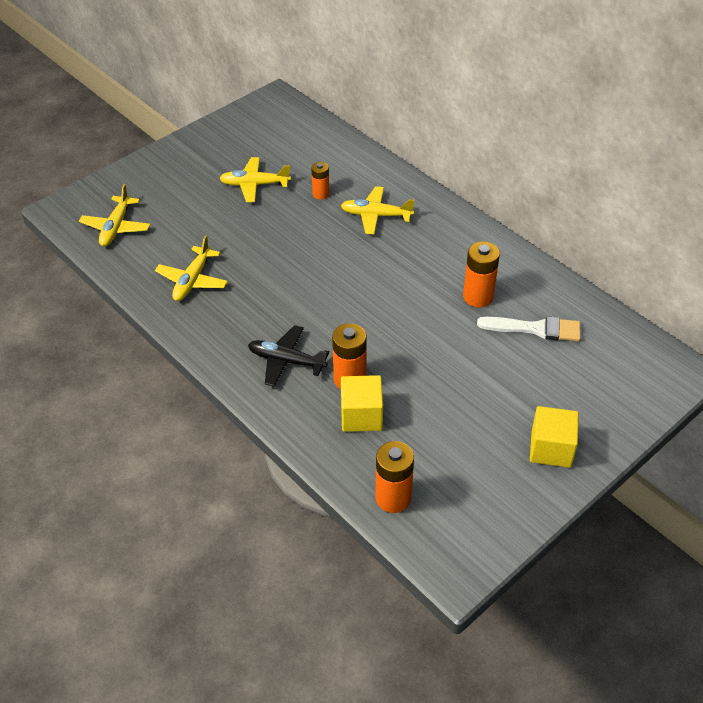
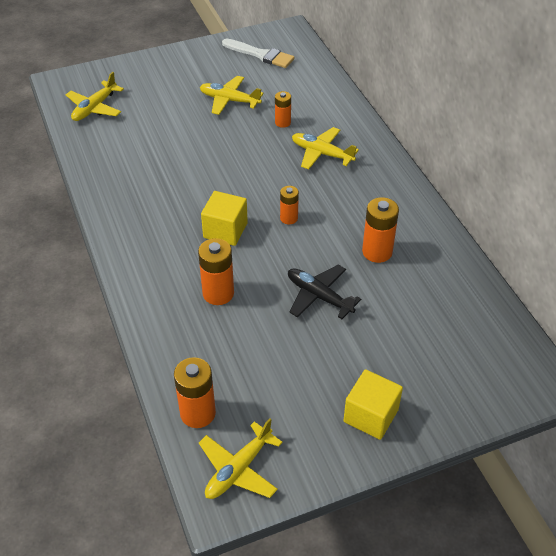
camera: 20 degrees right, 0 degrees up
yellow plane [155,235,228,301] -> yellow plane moved to [199,418,283,499]
black plane [248,325,329,387] -> black plane moved to [288,264,361,319]
yellow cube [341,375,383,432] -> yellow cube moved to [201,191,248,246]
white brush [477,316,581,341] -> white brush moved to [222,39,295,68]
none -> orange battery [280,186,299,224]

